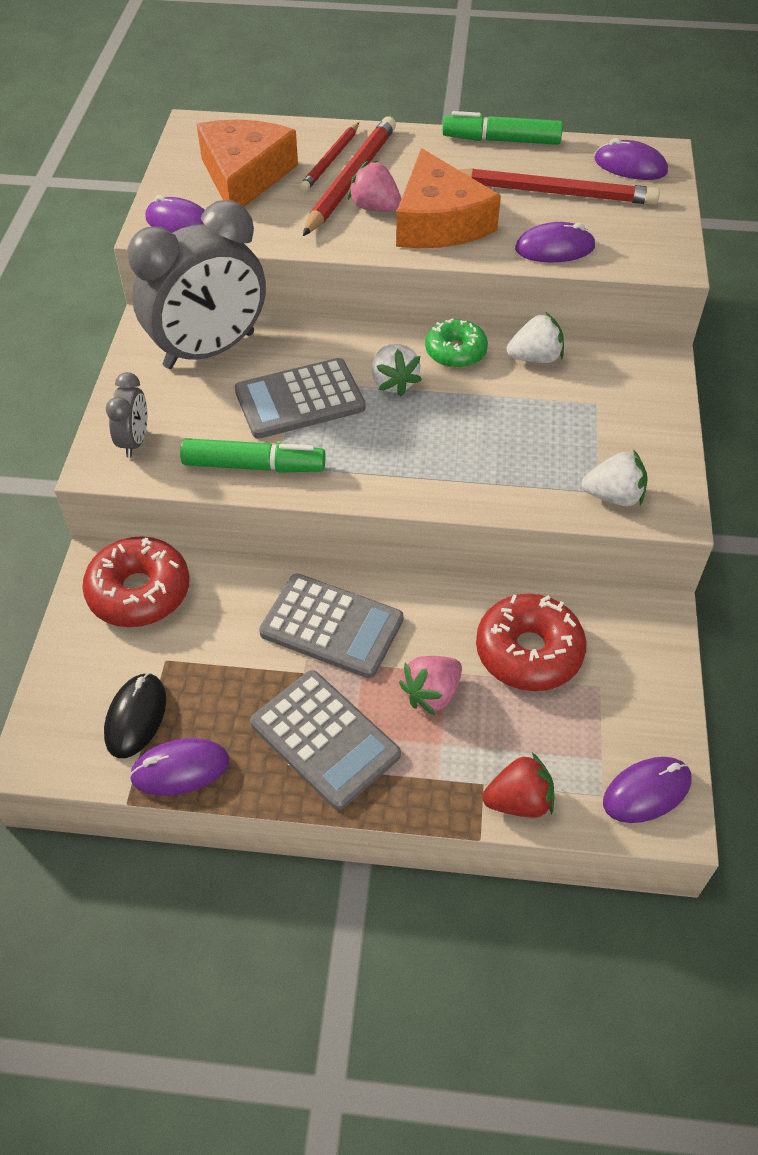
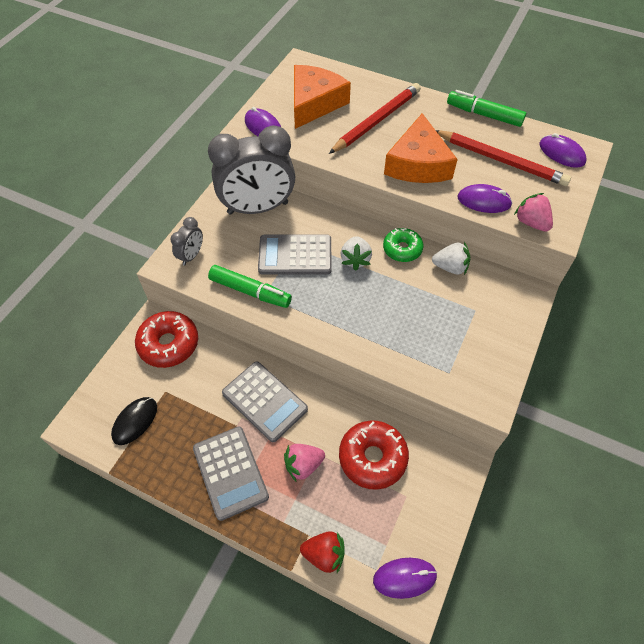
camera: 20 degrees right, 5 degrees up
purple mouse [129,738,229,796] -> none
red pencil [299,123,359,192] -> none
pink strawberry [348,161,401,211] -> pink strawberry moved to [514,193,553,232]
white strawberry [581,449,648,506] -> none

